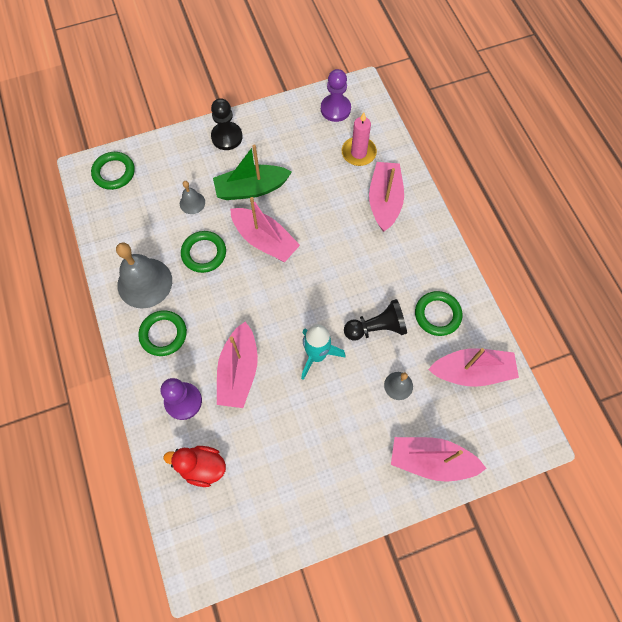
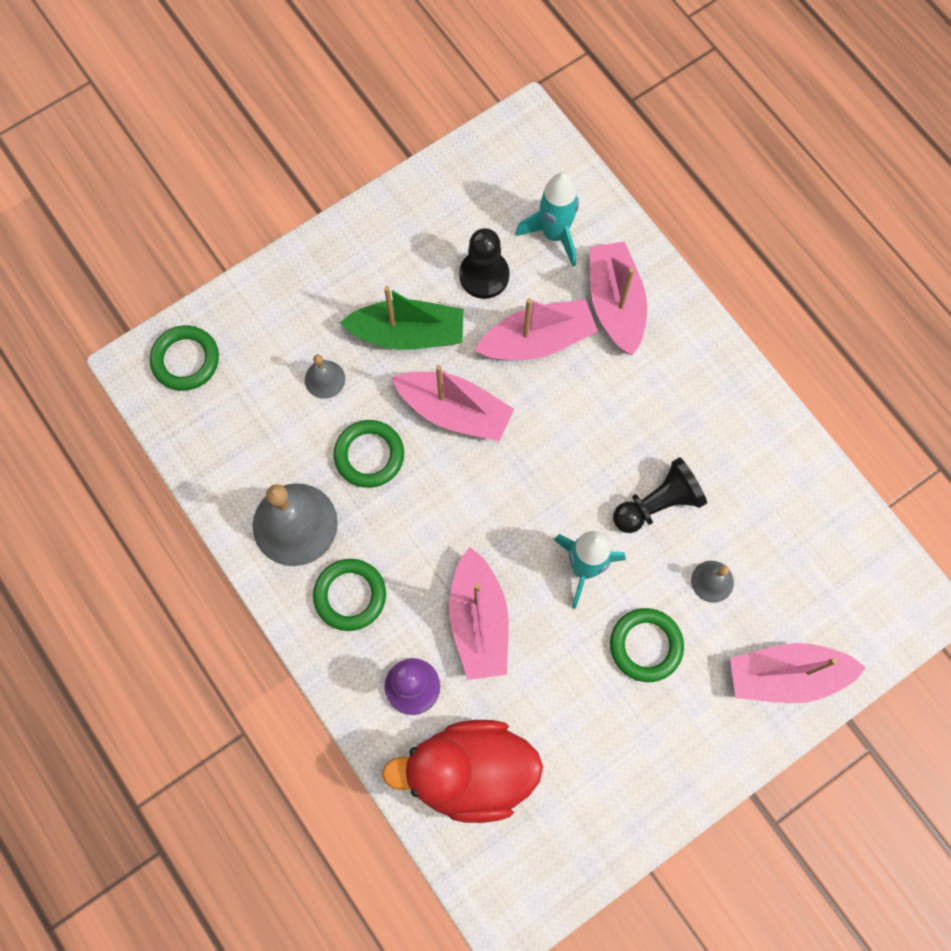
camera: 15 degrees left, 5 degrees up
red duck [164,446,226,487] -> red duck [382,720,543,823], size x1.72
black pawn [211,98,242,150] -> black pawn moved to [459,228,510,299]
green boat [213,144,292,200] -> green boat turned 150 degrees counterclockwise [340,286,464,350]
purple pawn [321,69,351,122] -> none
pink candle [342,113,377,166] -> turquoise rocket [515,173,579,267]
green ring [415,291,462,336] -> green ring moved to [610,608,684,682]
pink boat [428,348,519,387] -> pink boat moved to [475,298,598,360]

